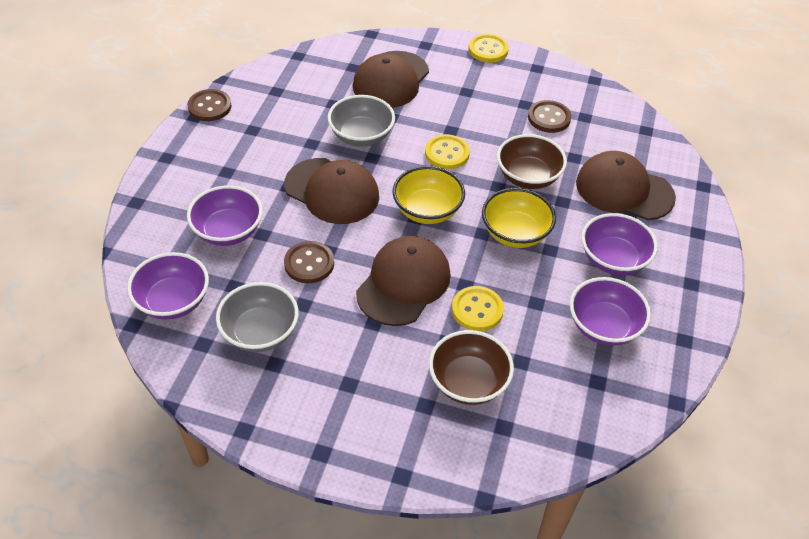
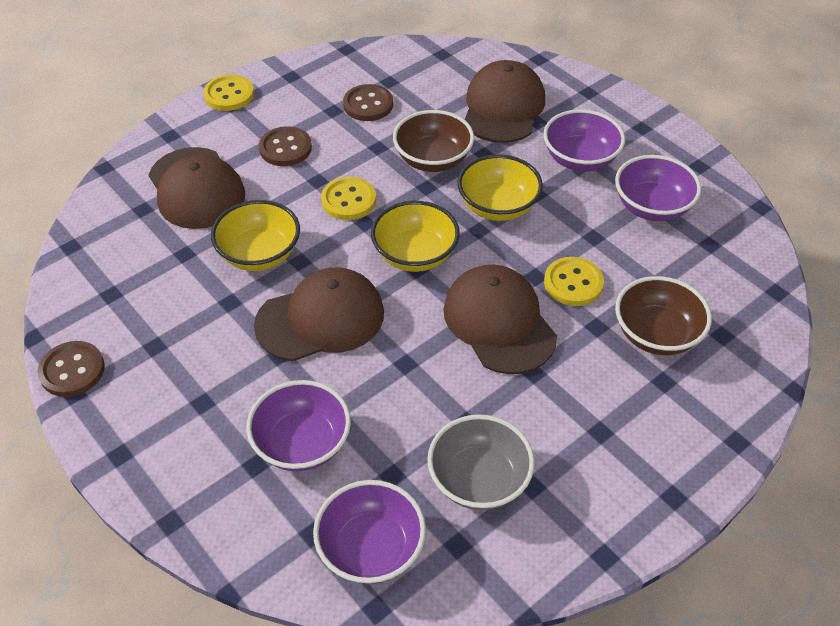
camera: 55 degrees left, 0 degrees up
brown button [284,241,334,283] -> brown button moved to [259,126,312,166]
grey bowl [328,95,395,147] -> yellow bowl [211,200,300,271]
brown cap [576,151,676,220] -> brown cap turned 135 degrees clockwise [465,60,545,143]

